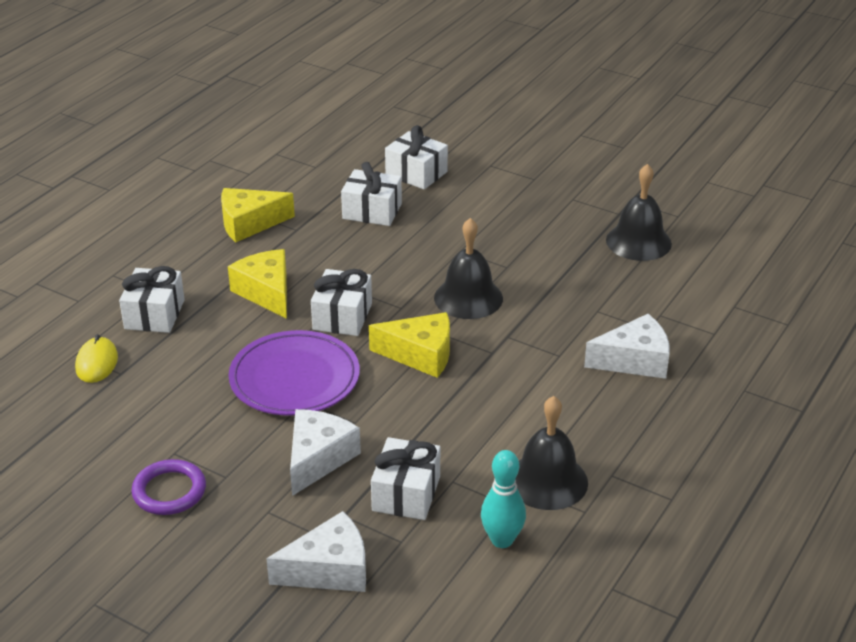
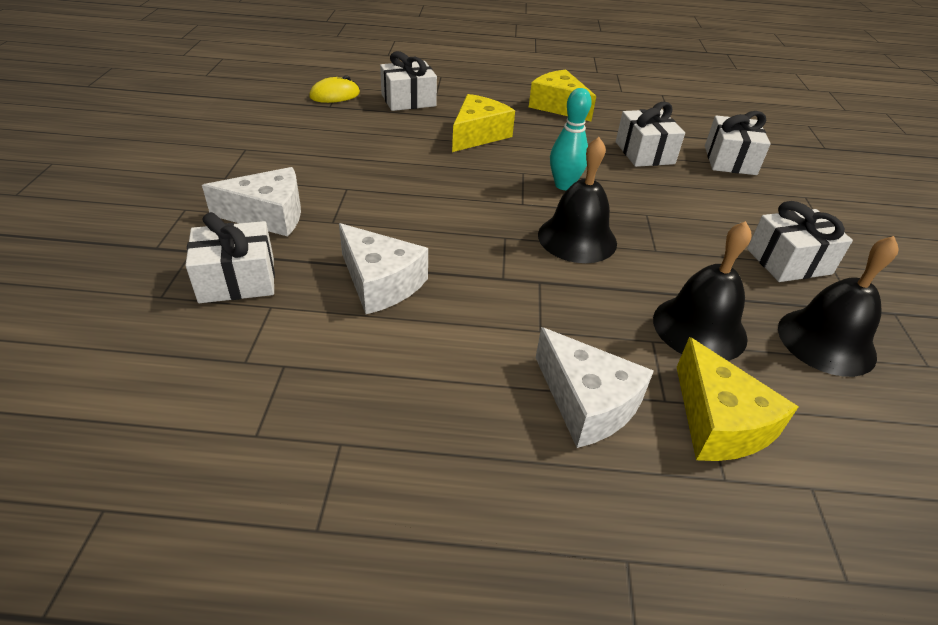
camera: 60 degrees right, 5 degrees up
purple ring [132,459,206,515] -> none
purple plate [229,330,360,416] -> none
white cheese [266,511,366,592] -> white cheese moved to [339,223,428,314]
white gift [311,269,372,336] -> white gift moved to [747,201,853,282]
yellow cheese [369,312,450,378] -> yellow cheese moved to [677,337,798,461]
turquoise bowling pin [481,450,526,548] -> turquoise bowling pin moved to [550,88,592,190]
black bell [515,396,588,510] -> black bell moved to [653,221,751,361]

